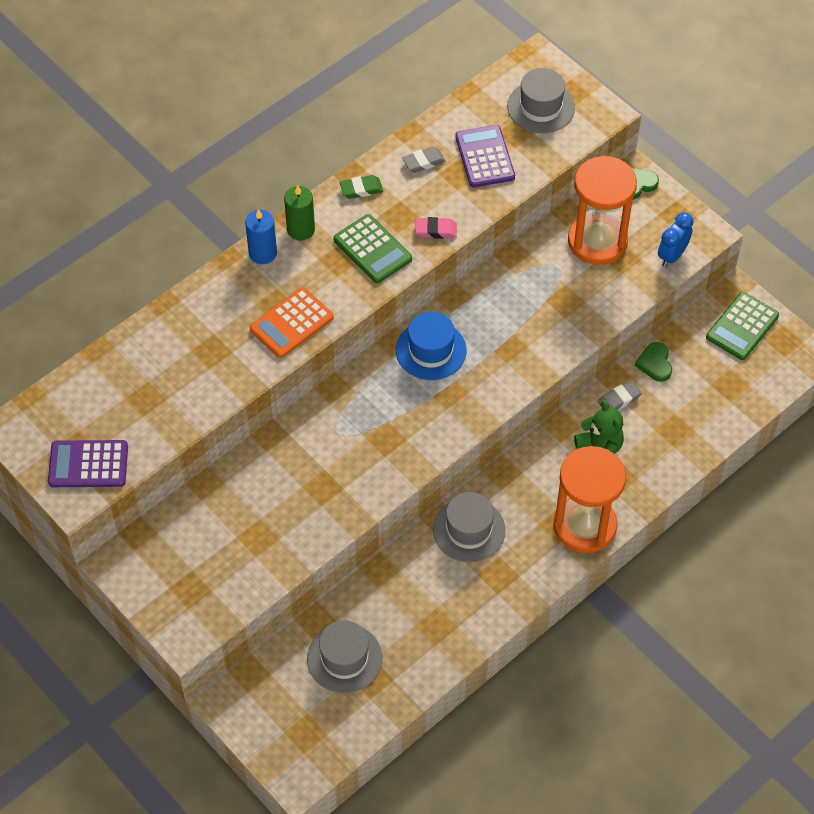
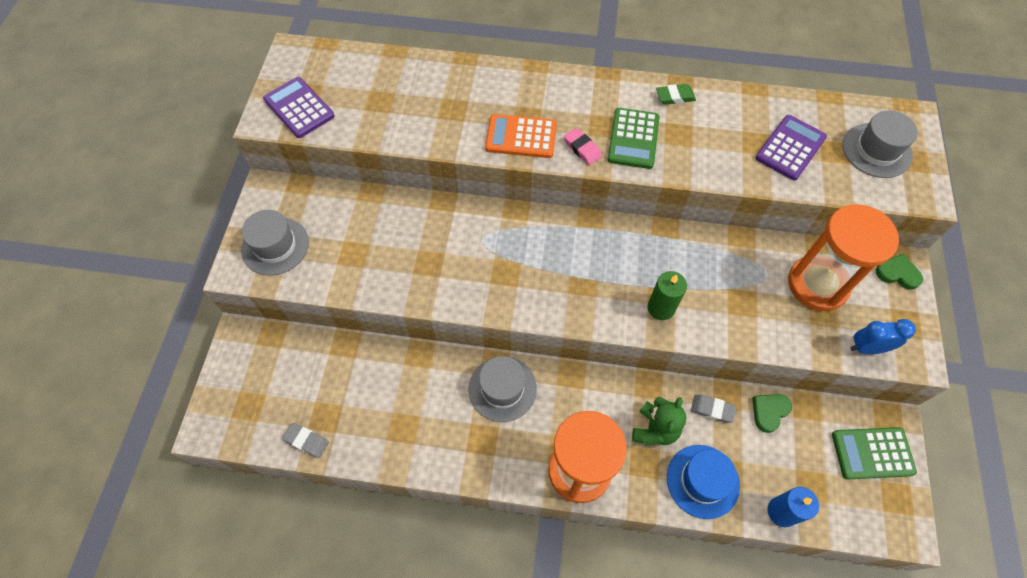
camera: 50 degrees right, 5 degrees up
blue candle [245,209,277,264] -> blue candle moved to [768,487,819,527]
green candle [284,185,315,241] -> green candle moved to [648,271,687,320]
grey hat [307,620,382,693] -> grey hat moved to [241,210,309,276]
green eraser [340,175,383,199] -> green eraser turned 45 degrees counterclockwise [656,84,696,105]
blue hat [396,312,466,380] -> blue hat moved to [667,445,740,519]
grey eraser [402,146,446,173] -> grey eraser moved to [282,423,329,458]
pink eraser [415,217,457,238] -> pink eraser moved to [564,128,602,165]

